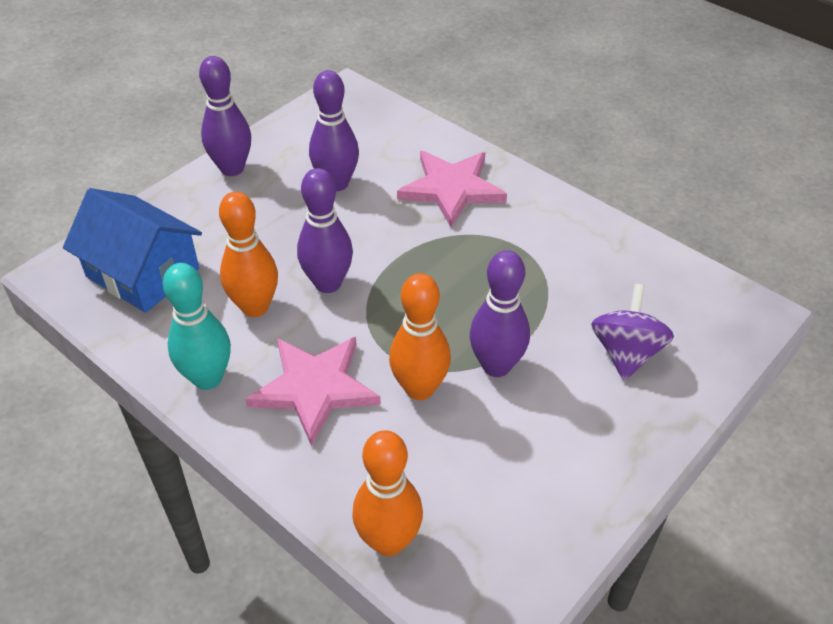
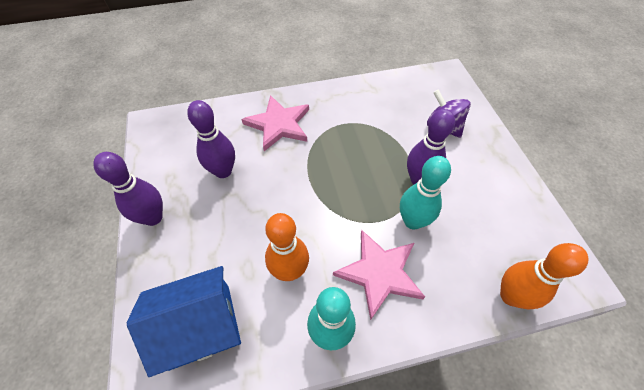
camera: 55 degrees left, 10 degrees up
purple bowling pin [297,168,353,293] -> none
orange bowling pin [389,273,451,400] -> turquoise bowling pin [400,156,451,229]

